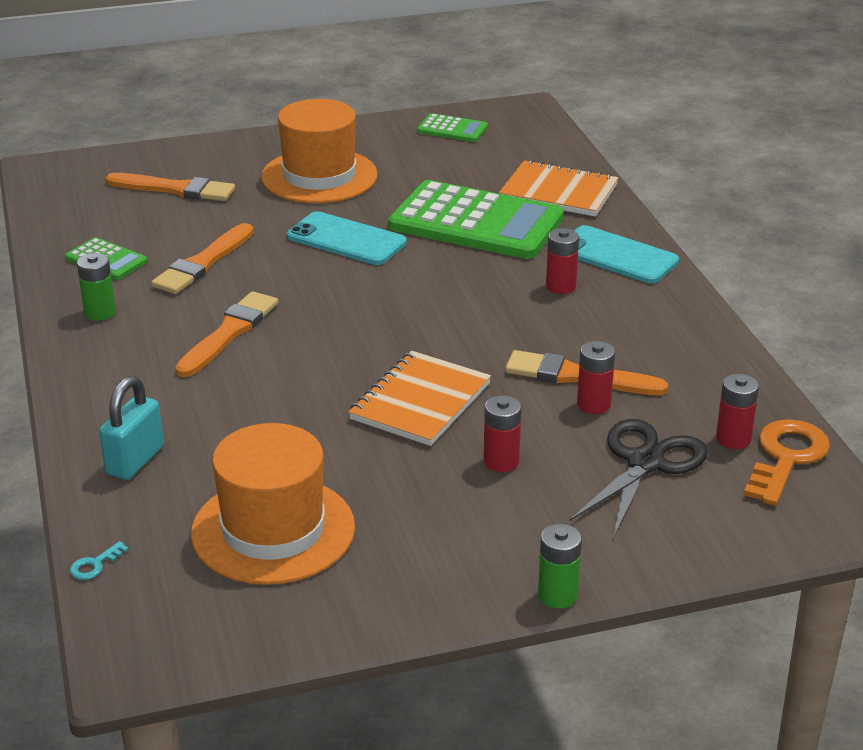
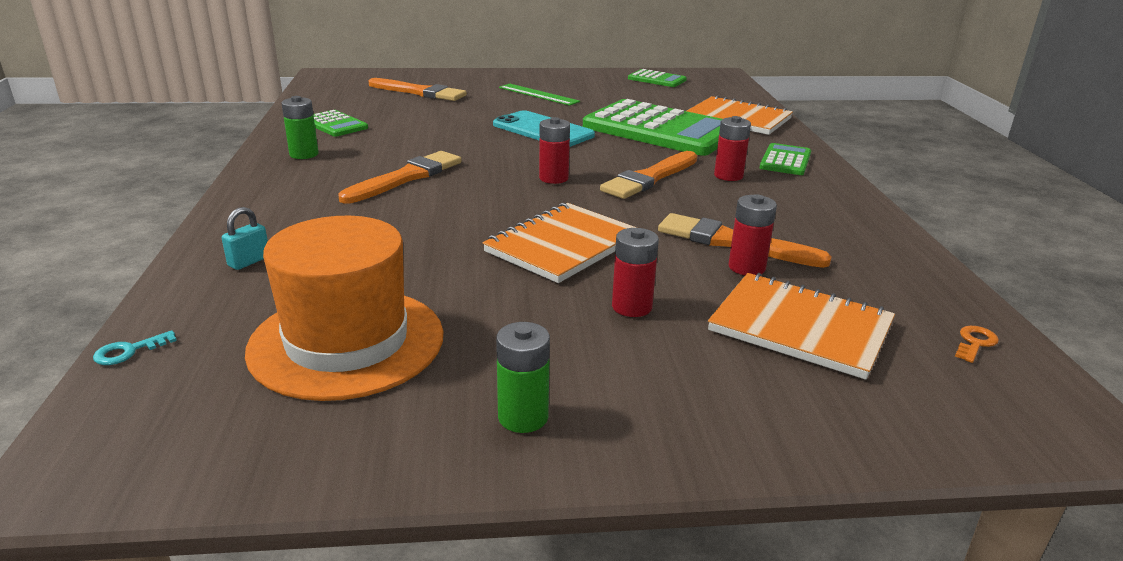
camera: 10 degrees right, 5 degrees down
turquoise padlock [99,376,164,480] -> turquoise padlock [222,207,268,270], size x0.57
orange brush [151,223,254,294] -> orange brush moved to [600,151,697,199]
orange hat [261,99,378,203] -> green ruler [499,84,580,106]
green battery [538,524,582,609] -> green battery moved to [496,322,550,433]
black scissors [569,419,708,539] -> orange notebook [708,273,895,380]
turquoise phone [574,225,679,283] -> green calculator [760,143,811,175]
red battery [716,374,759,449] -> red battery moved to [539,117,570,184]
orange key [744,419,830,506] -> orange key [955,326,999,363], size x0.42

